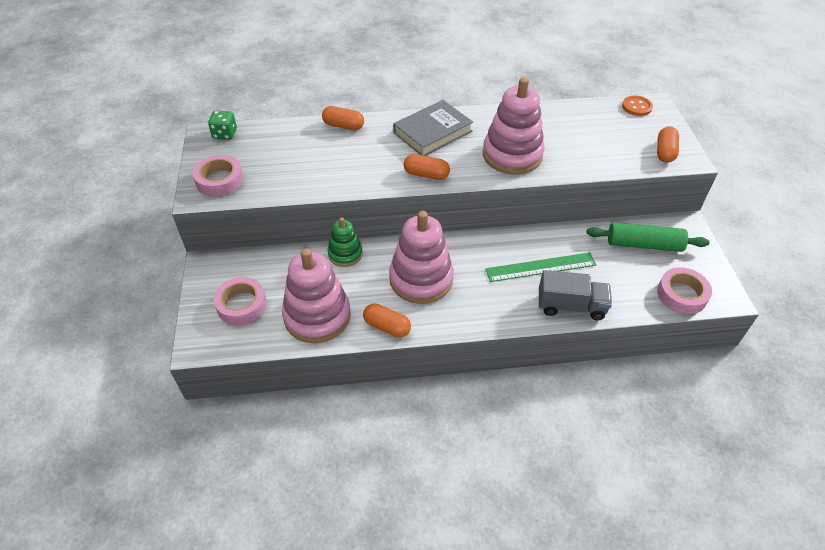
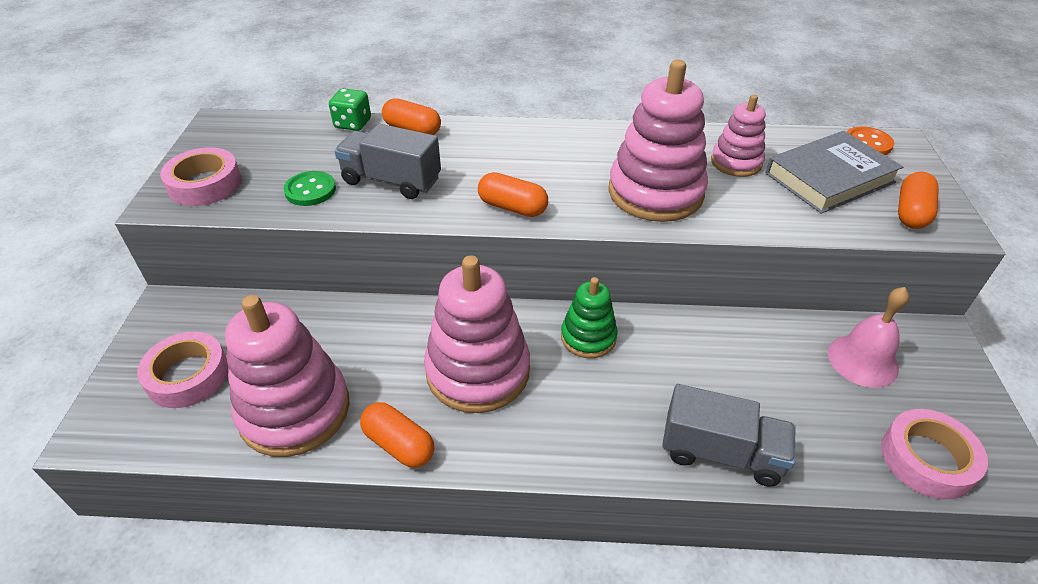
camera: 10 degrees right, 5 degrees down
green dice [208,111,237,140] -> green dice moved to [329,88,371,131]
green stacking toy [328,217,363,267] -> green stacking toy moved to [561,277,618,358]
grey book [393,100,473,156] -> grey book moved to [766,131,903,214]
green ruler [486,252,596,282] -> none
green rolling pin [586,222,710,252] -> pink bell [828,287,909,388]
none -> green button [284,171,336,206]
none -> grey truck [334,124,441,199]
none -> pink stacking toy [711,94,766,177]

